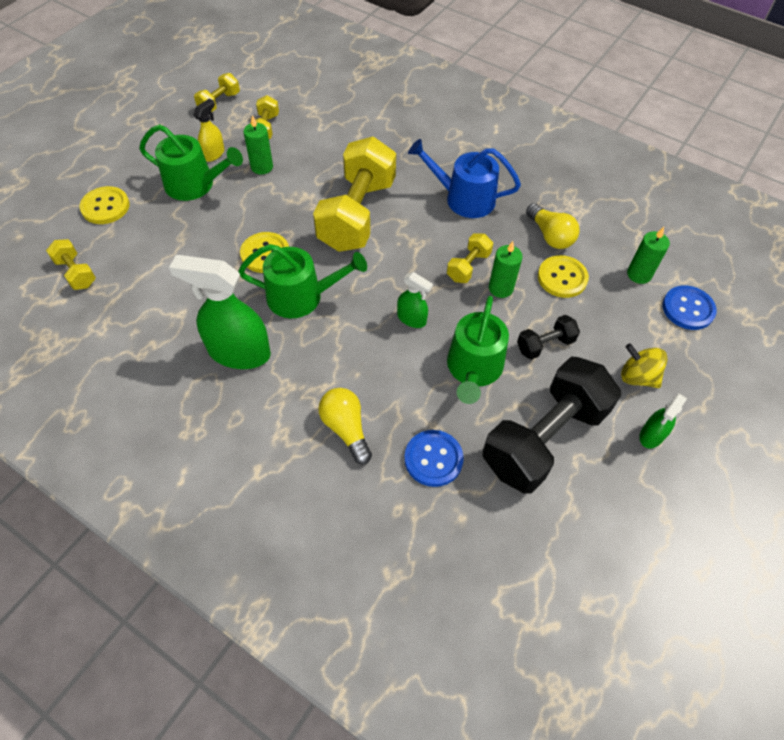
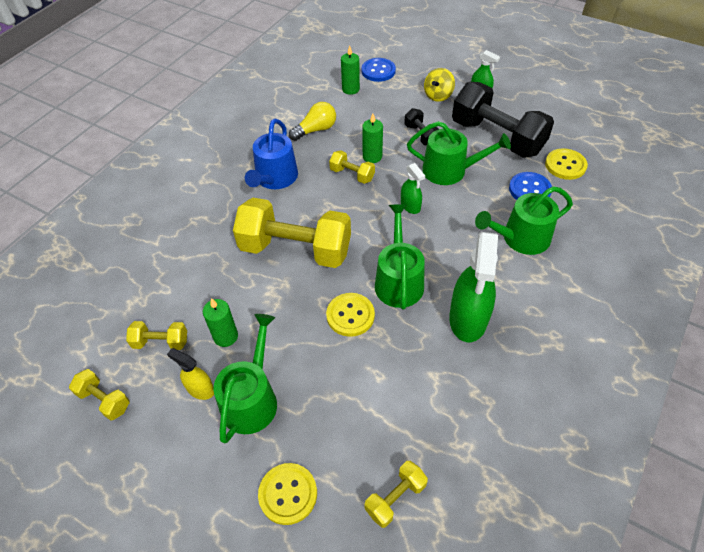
camera: 90 degrees left, 5 degrees down
yellow light bulb [318,388,372,464] -> green watering can [475,186,573,255]
green spray bottle [397,272,433,328] -> green spray bottle turned 120 degrees clockwise [401,163,425,214]
yellow button [538,255,589,298] -> yellow button moved to [545,148,588,180]

